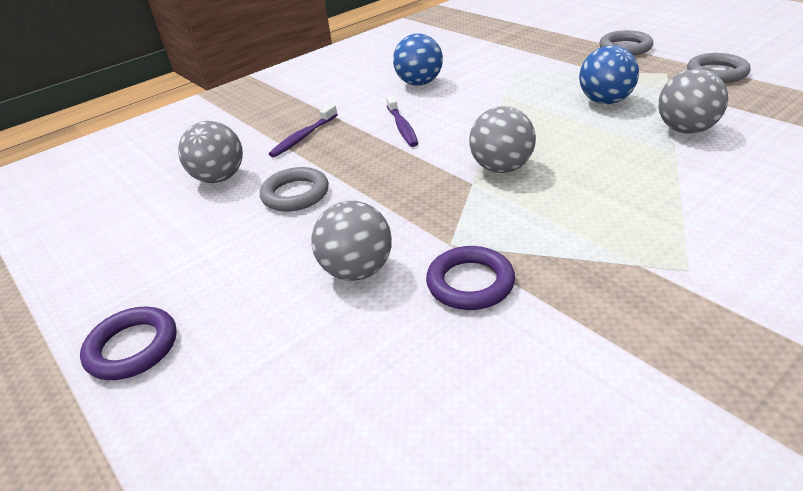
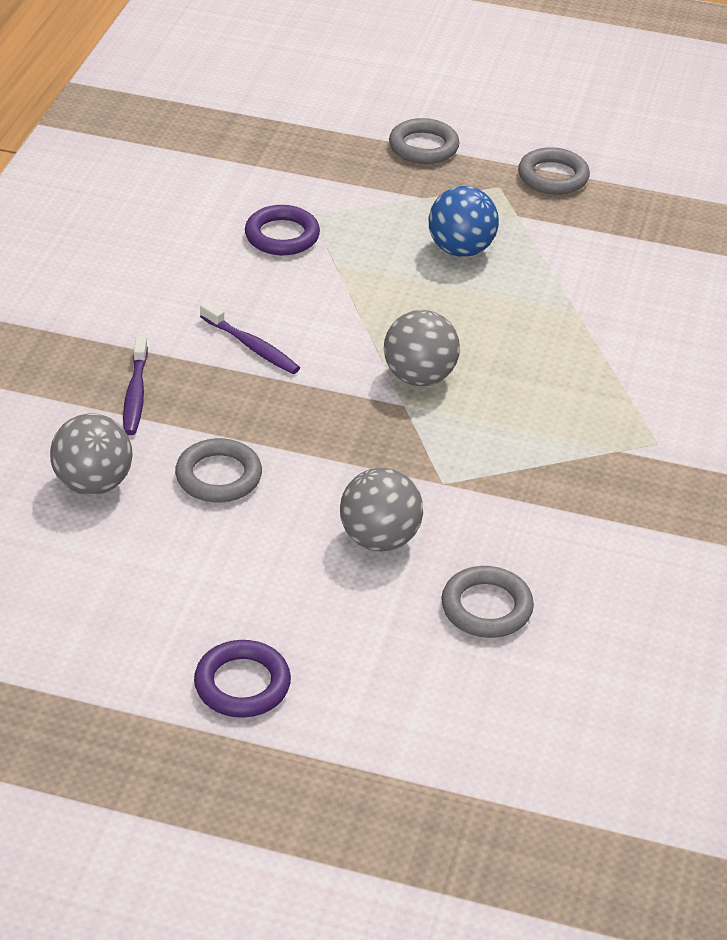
camera: 40 degrees left, 5 degrees up
blue ball [393,33,443,86] -> none
purple ring [426,246,515,310] -> purple ring moved to [245,205,320,255]
grey ball [658,69,728,134] -> none
none -> grey ring [441,566,534,638]

